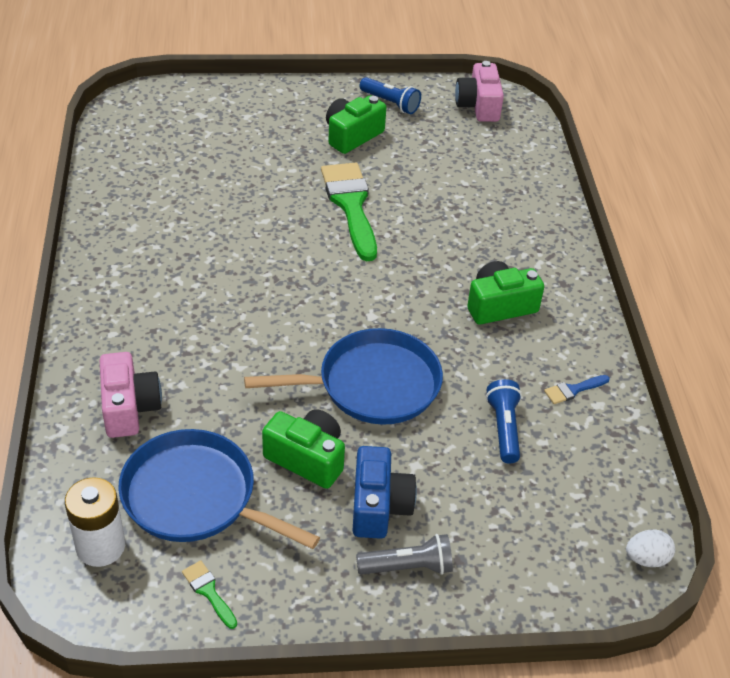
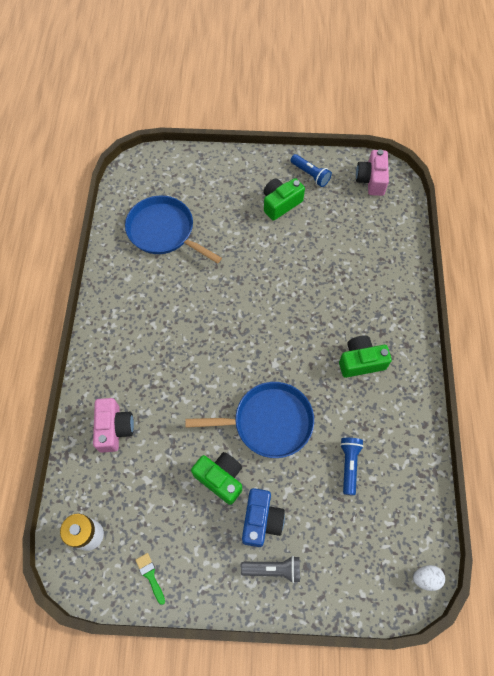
camera: 10 degrees right, 20 degrees up
blue pan [118,429,320,549] -> blue pan moved to [125,196,222,263]
green brush [321,162,377,261] -> none
blue brush [544,375,610,404] -> none

